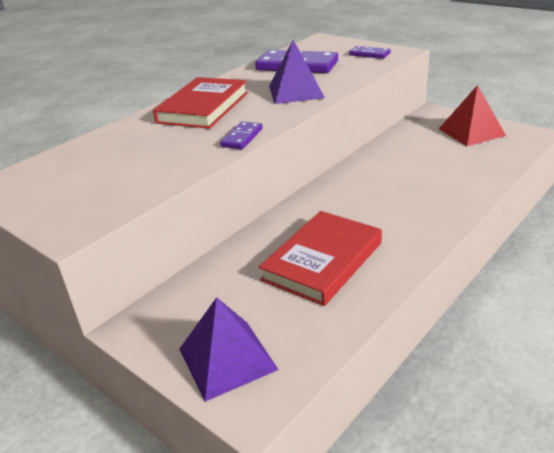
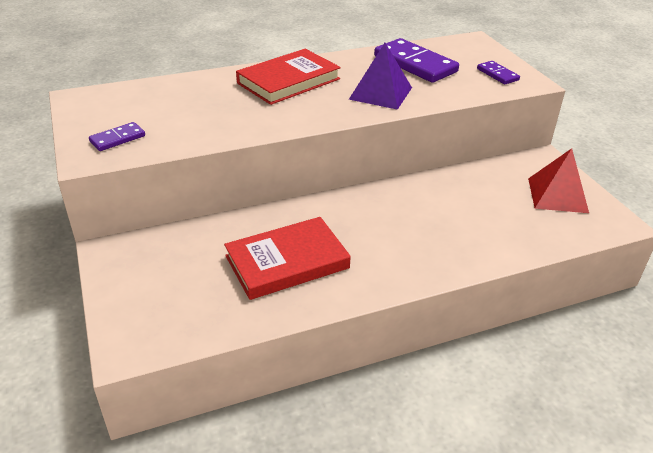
camera: 25 degrees right, 5 degrees up
purple pyramid [179,297,279,402] -> none
purple domino [220,122,263,149] -> purple domino moved to [89,122,145,151]

